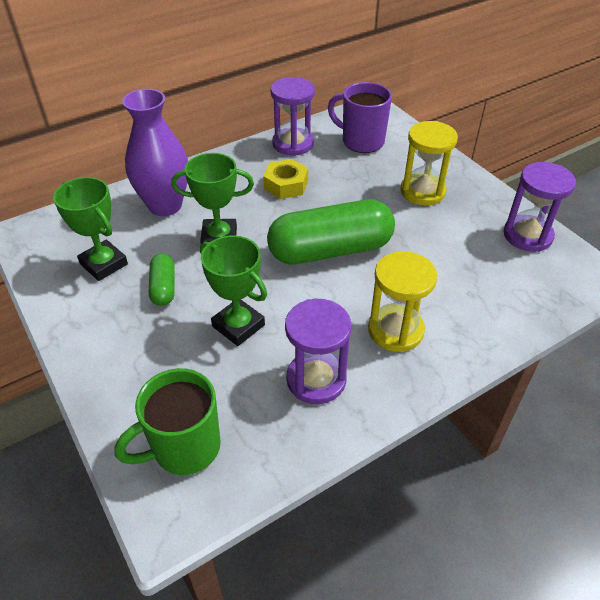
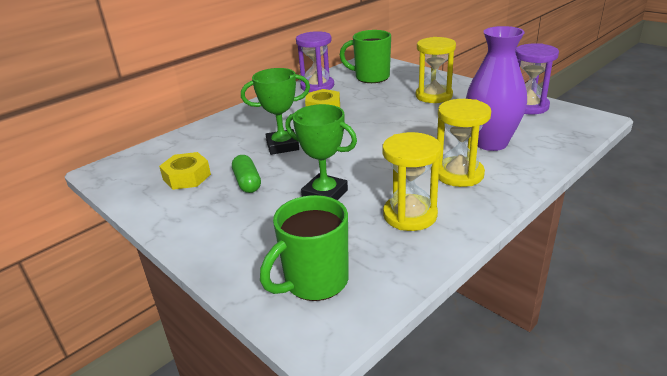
camera: 10 degrees left, 15 degrees down
green trophy [53,177,128,281] -> yellow nut [159,152,211,190]
purple vase [122,89,188,216] -> purple vase moved to [466,26,527,151]
green capsule [267,199,395,264] -> none
purple hourglass [285,299,351,404] -> yellow hourglass [382,132,441,231]
purple mug [328,82,392,153] -> green mug [340,30,391,83]

